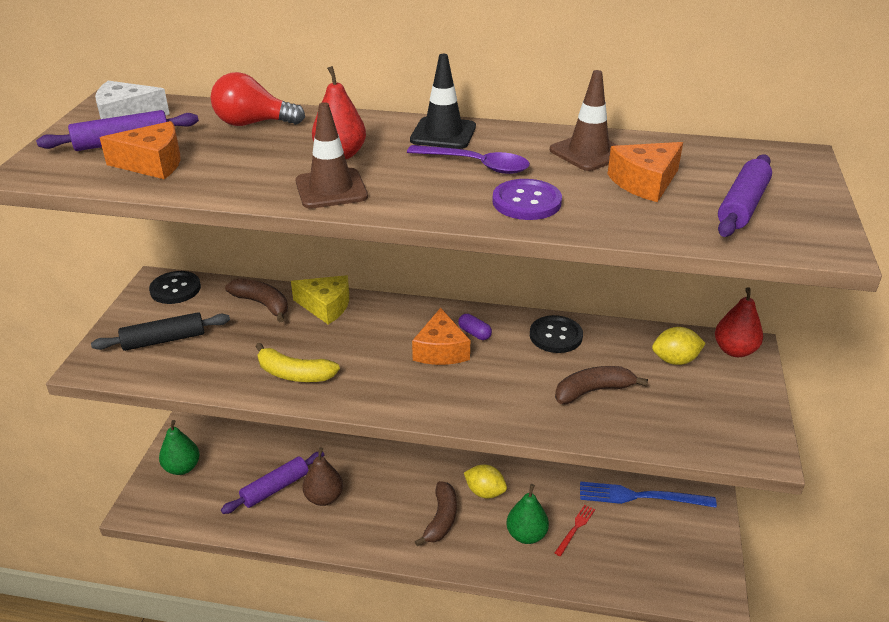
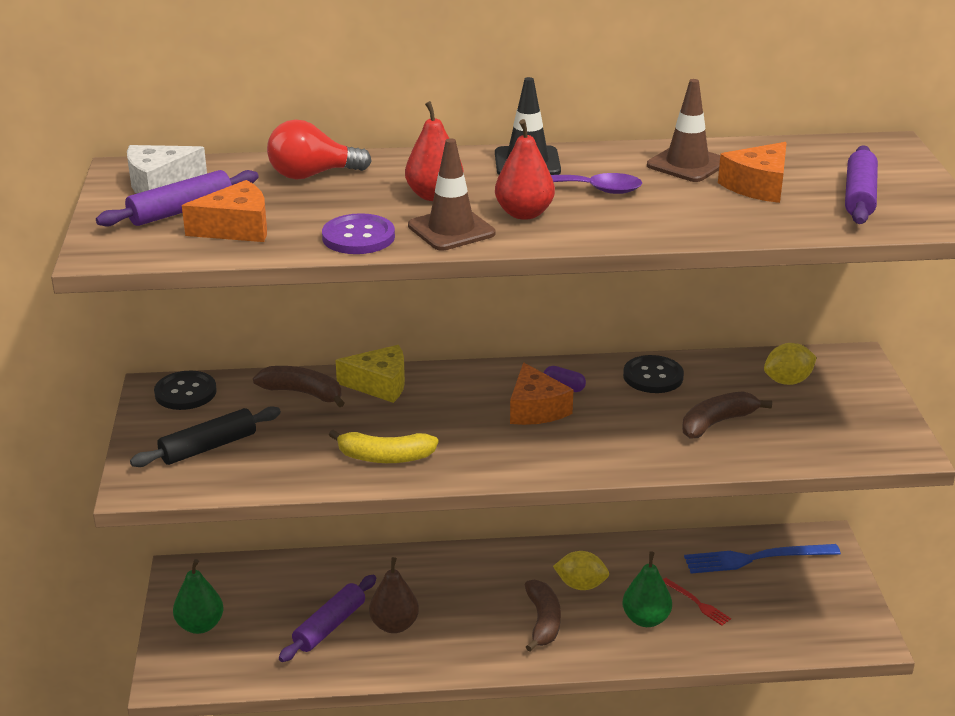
camera: 15 degrees left, 5 degrees down
purple button [492,179,562,220] -> purple button moved to [322,213,395,254]
red fork [555,505,595,556] -> red fork turned 120 degrees clockwise [663,578,731,626]
red pear [715,287,763,357] -> red pear moved to [495,119,555,220]

